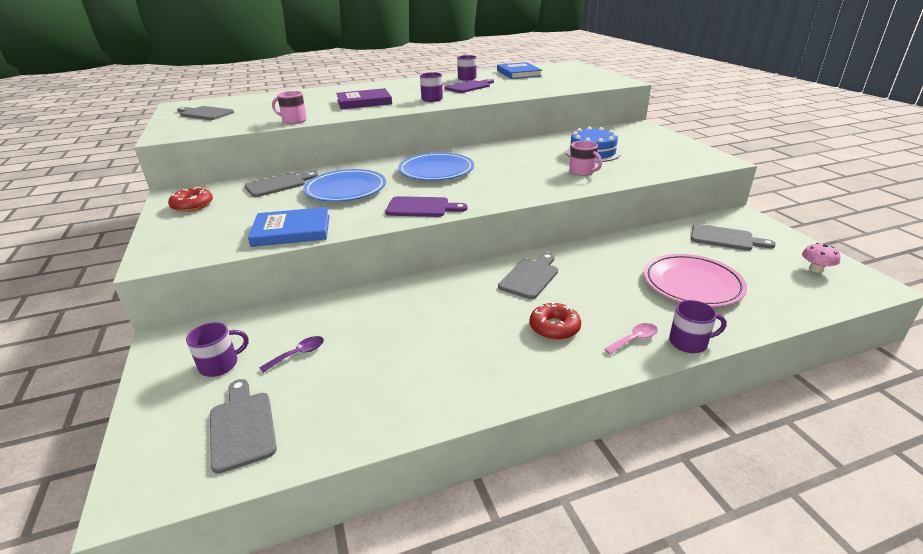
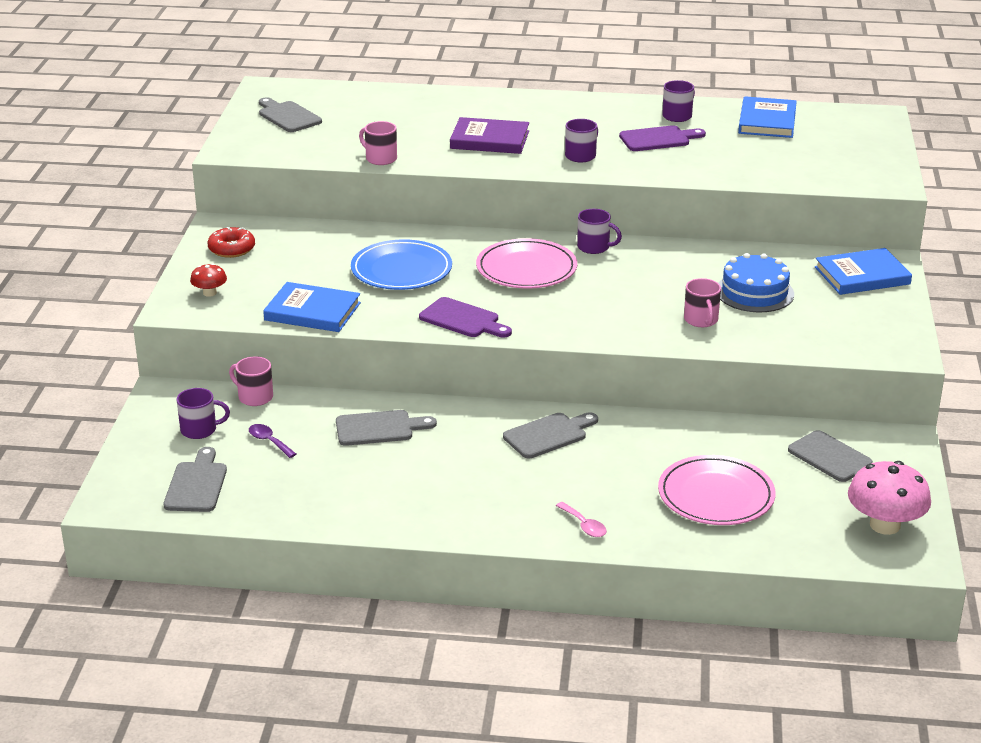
camera: 25 degrees right, 0 degrees up
grey cutting board [244,172,318,197] -> grey cutting board moved to [336,410,437,446]
purple spoon [259,336,324,373] -> purple spoon turned 120 degrees counterclockwise [249,424,296,458]
blue plate [398,152,474,181] -> pink plate [476,238,577,289]
red donut [530,302,581,340] -> none
pink spoon [604,323,658,354] -> pink spoon turned 60 degrees clockwise [556,502,607,537]
purple mug [669,300,727,353] -> purple mug moved to [577,209,622,254]
pink mushroom [802,243,840,273] -> pink mushroom [848,461,931,535], size x1.94
none -> red mushroom [190,264,227,297]
none -> pink mug [229,356,273,406]
none -> blue book [815,248,912,295]

